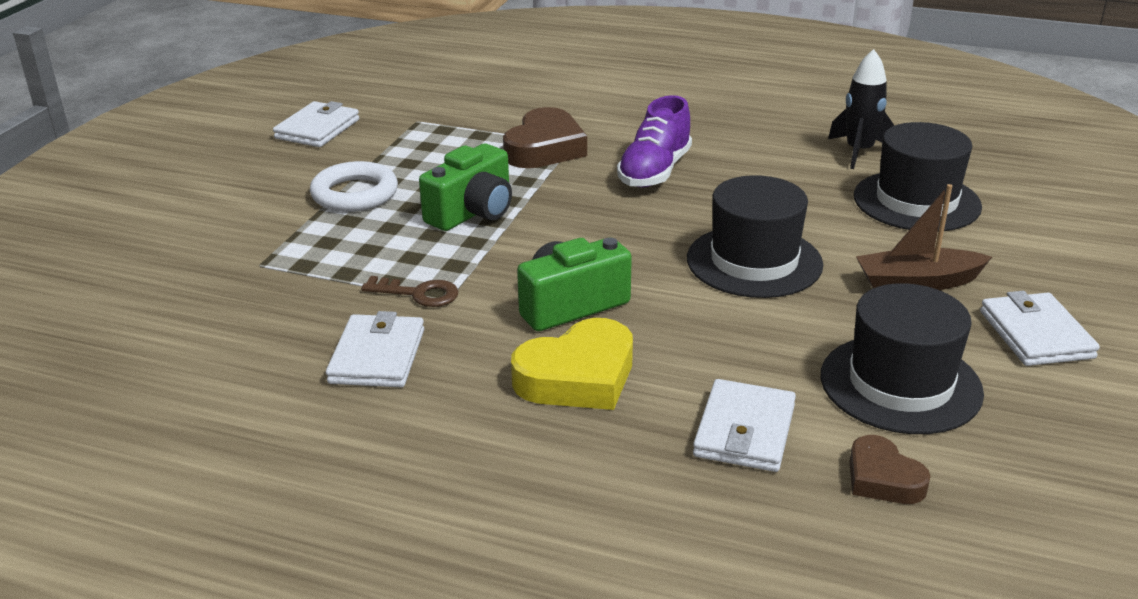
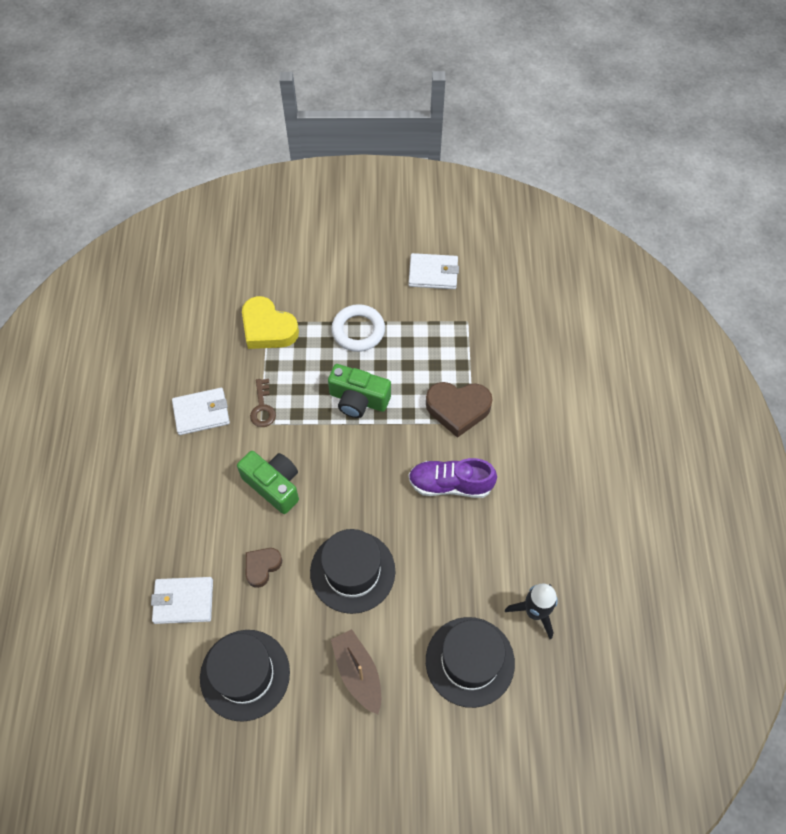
camera: 70 degrees right, 30 degrees up
yellow heart [511,318,633,410] -> yellow heart moved to [242,296,299,349]
brown heart [849,435,931,504] -> brown heart moved to [246,548,282,588]
white wallet [980,291,1100,366] -> none

